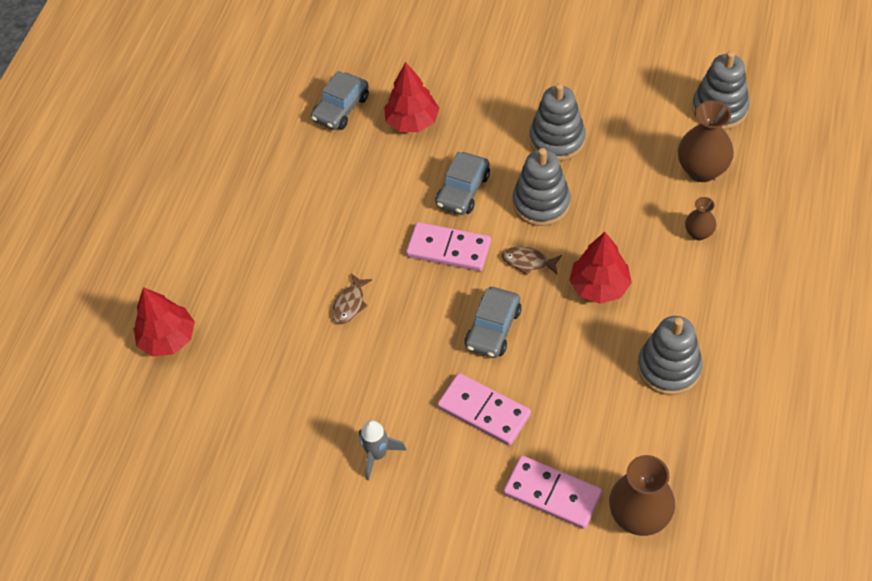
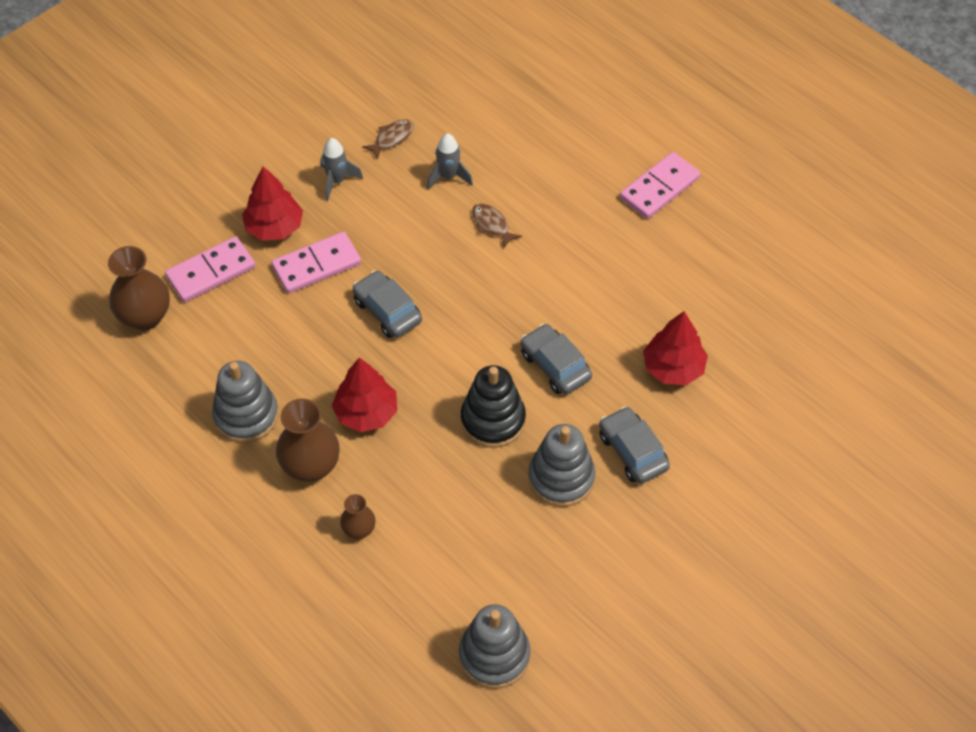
camera: 115 degrees right, 0 degrees up
red tree [134,287,195,357] -> red tree moved to [242,166,303,241]
grey car [311,71,369,130] -> grey car moved to [599,406,670,484]
pink domino [406,222,491,271] -> pink domino moved to [620,152,701,219]
brown fish [502,246,562,276] -> brown fish moved to [362,119,414,160]
grey stacking toy [513,148,571,226] -> black stacking toy [461,365,526,448]
brown vase [678,101,734,182] -> brown vase moved to [276,398,340,482]
none -> grey rocket [427,133,473,189]

